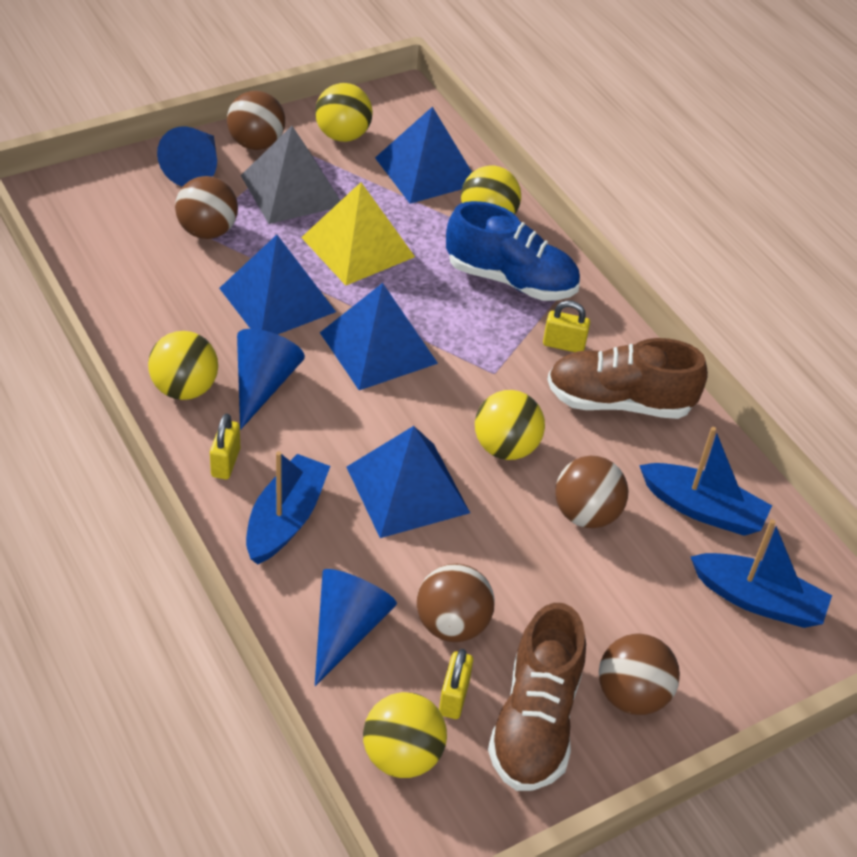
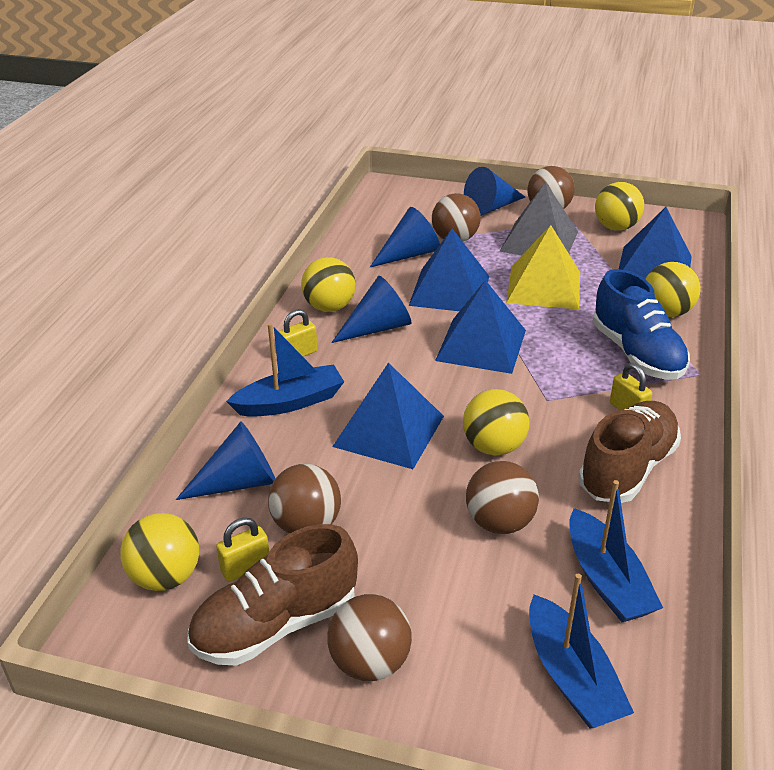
camera: 50 degrees right, 10 degrees down
brown shoe [547,338,708,419] -> brown shoe turned 75 degrees clockwise [578,401,681,503]
none -> blue cone [370,207,440,267]

